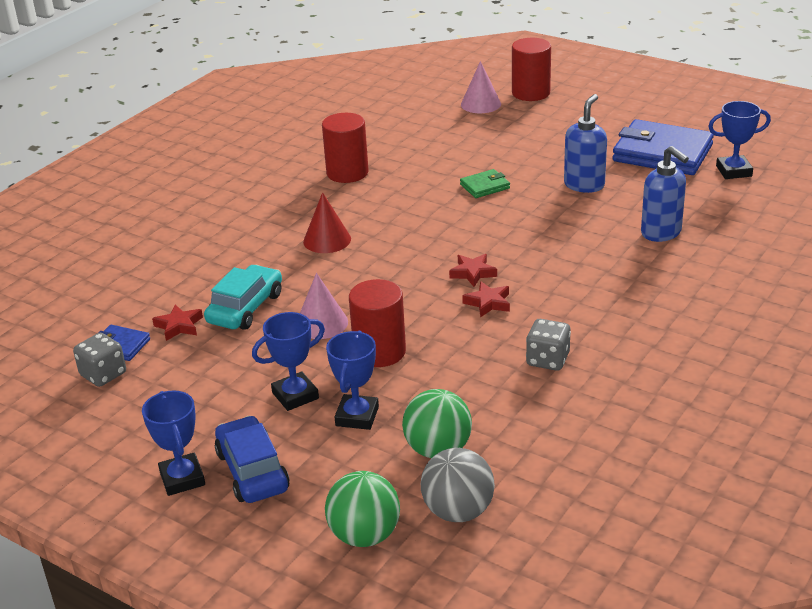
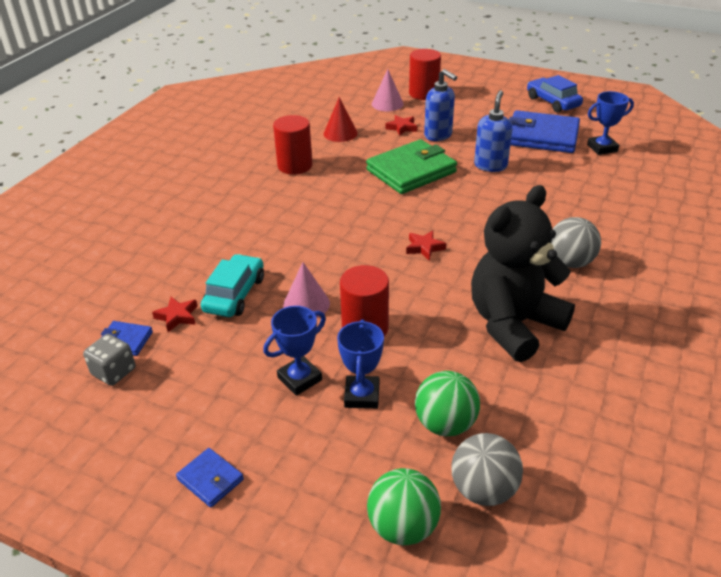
camera: 10 degrees left, 5 degrees up
blue trophy [142,390,205,496] -> blue wallet [176,448,244,508]
blue car [215,416,290,503] -> blue car moved to [527,75,583,113]
red cone [303,192,351,253] -> red cone moved to [324,97,358,142]
green wallet [460,169,510,198] -> green wallet [366,139,457,194], size x2.16
red star [462,281,510,318] -> red star moved to [386,115,417,136]
grey dice [526,319,571,371] -> black teddy bear [471,185,575,362]
blue soap dispenser [641,146,689,242] -> blue soap dispenser moved to [424,69,457,141]
none -> grey ball [551,217,601,268]

